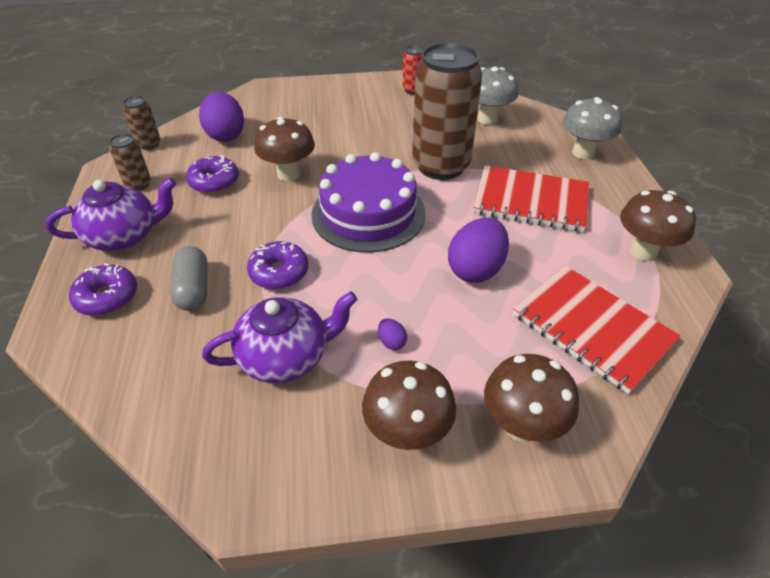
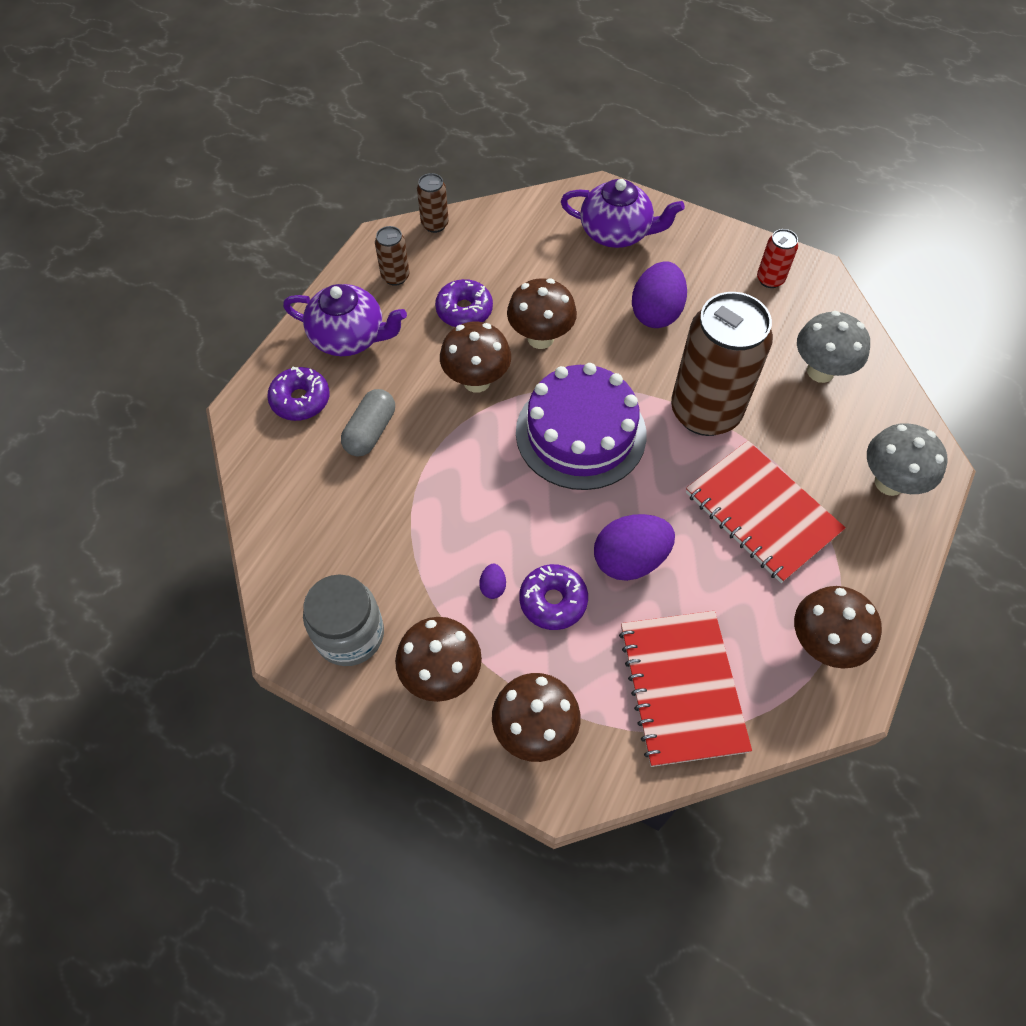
camera: 35 degrees right, 15 degrees up
purple egg [199,92,244,142] -> purple egg moved to [632,261,687,328]
purple teapot [202,291,357,383] -> purple teapot moved to [561,179,685,248]
purple donut [247,241,308,289] -> purple donut moved to [519,564,588,630]
none -> grey jar [303,574,384,666]
none -> brown mushroom [440,322,511,393]

